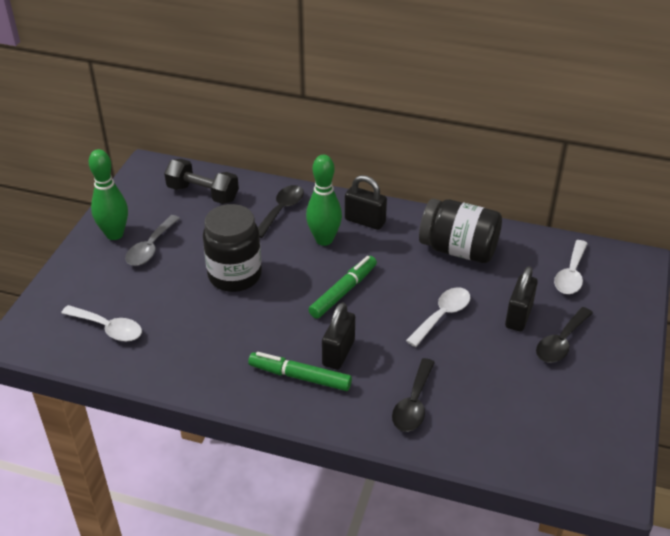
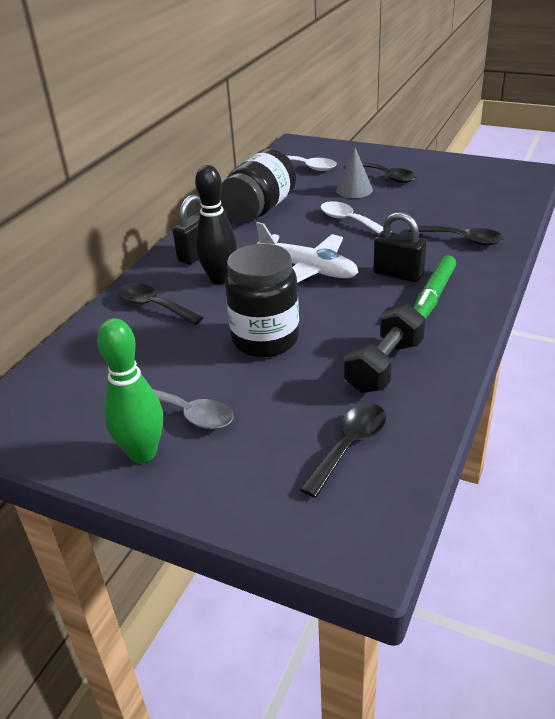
camera: 80 degrees left, 5 degrees down
white spoon [61,305,142,341] -> black spoon [300,403,386,498]
black dumbbell [164,159,239,204] -> black dumbbell moved to [344,303,425,393]
green bowling pin [306,155,342,246] -> black bowling pin [195,165,237,284]
green marker [309,256,377,319] -> white plane [256,222,358,283]
black padlock [505,266,538,332] -> grey cone [336,148,373,198]

